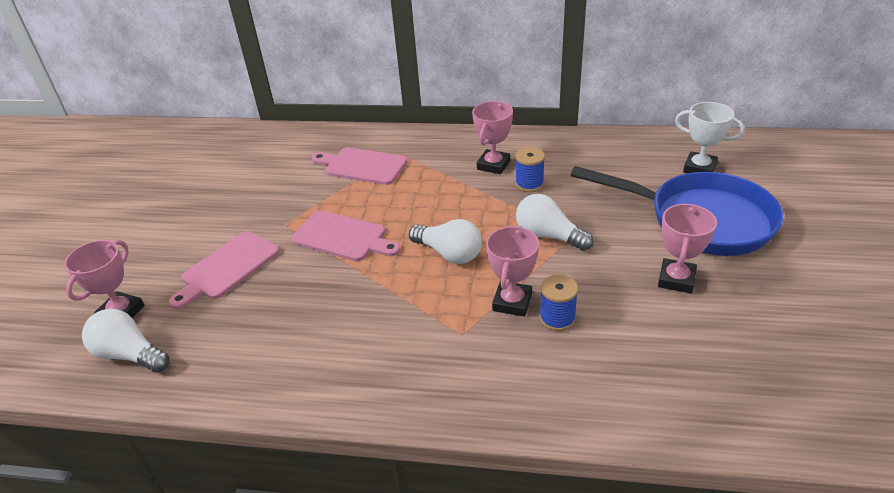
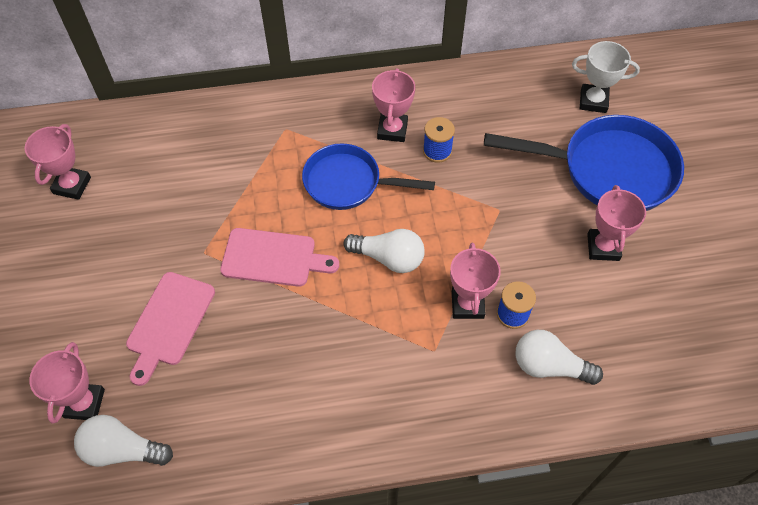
camera: 20 degrees left, 20 degrees up
pink cutting board [312,147,407,185] -> none
white light bulb [516,194,593,251] -> white light bulb moved to [516,330,603,385]
none -> pink trophy [25,124,91,200]
none -> blue pan [302,144,435,210]

